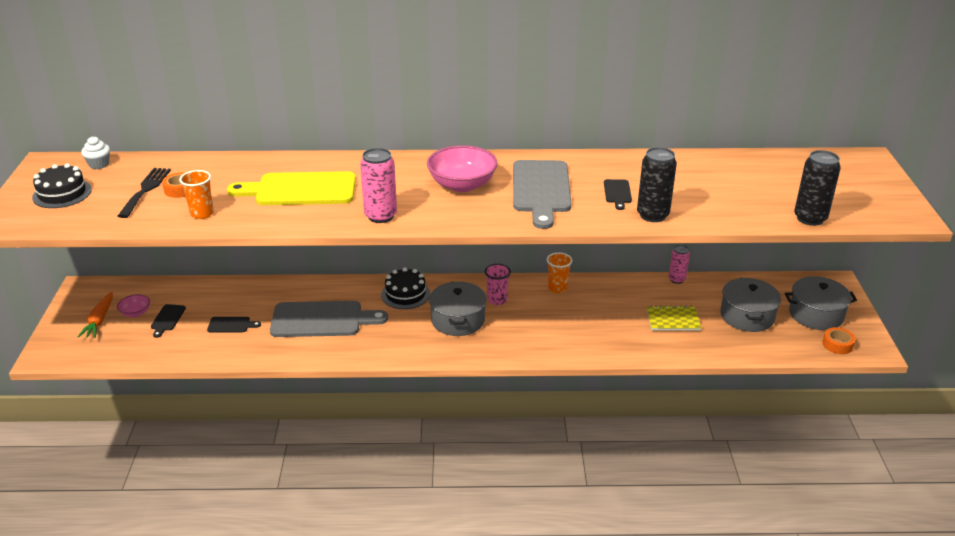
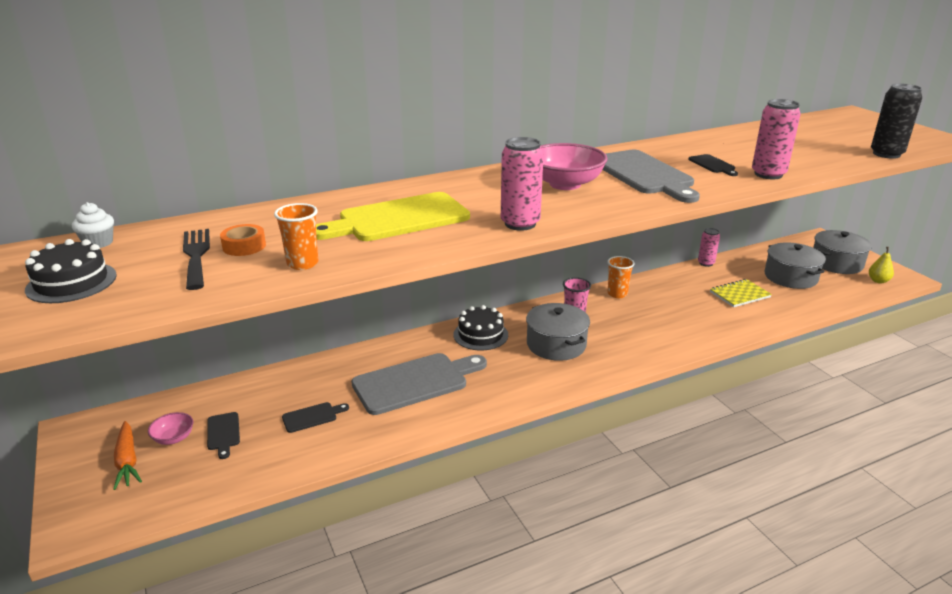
camera: 25 degrees left, 5 degrees down
black can [637,147,677,222] -> pink can [752,99,801,179]
orange tape [822,327,855,354] -> yellow pear [869,247,894,283]

